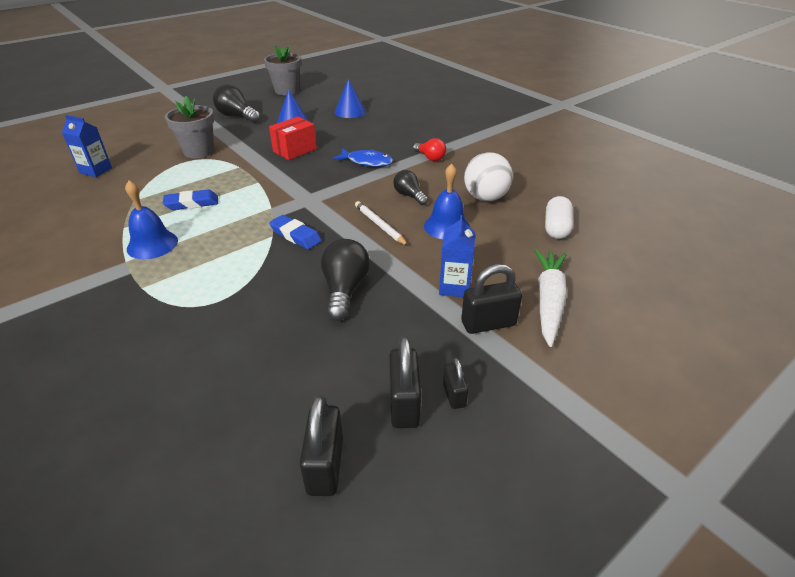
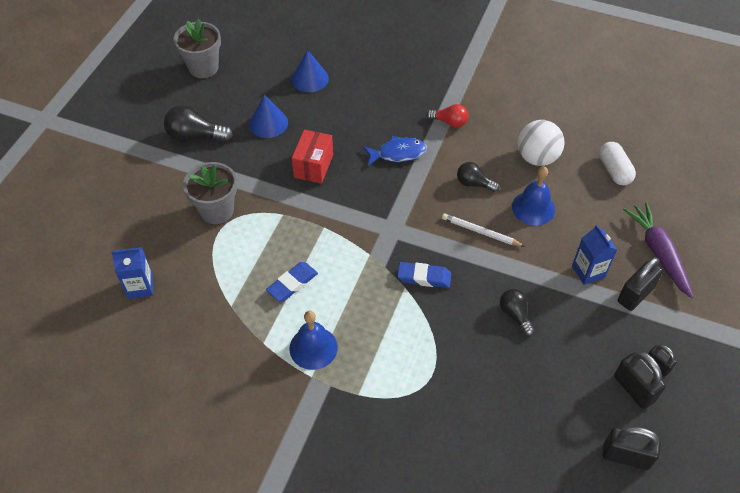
camera: 30 degrees left, 15 degrees up
black padlock [300,395,343,496] -> black padlock turned 45 degrees counterclockwise [602,427,661,470]
black light bulb [321,239,370,321] -> black light bulb [500,289,534,336], size x0.64
white carrot [534,249,567,347] -> purple carrot [623,202,694,298]

